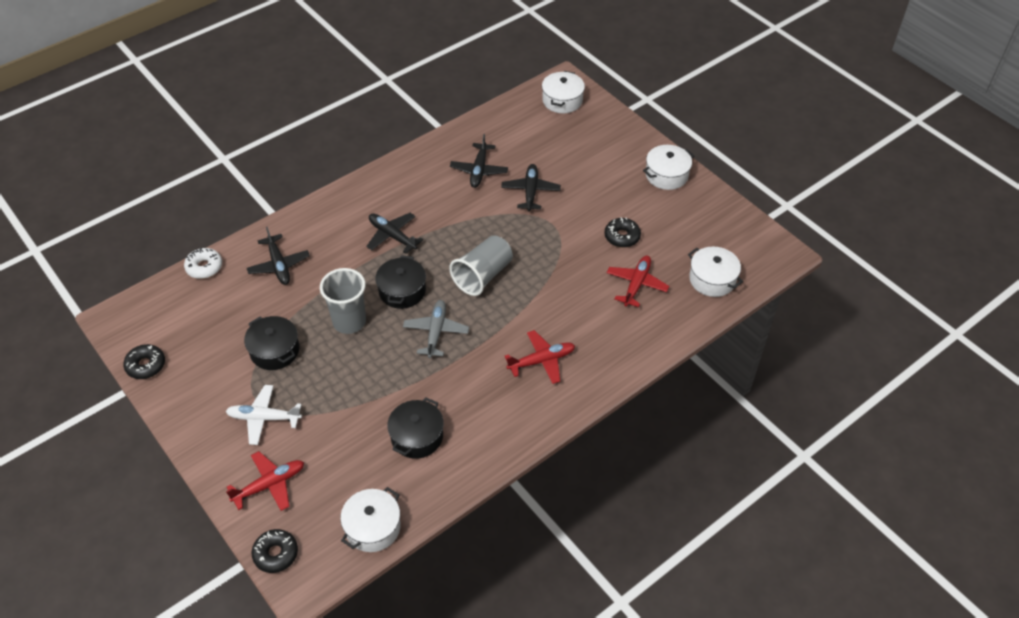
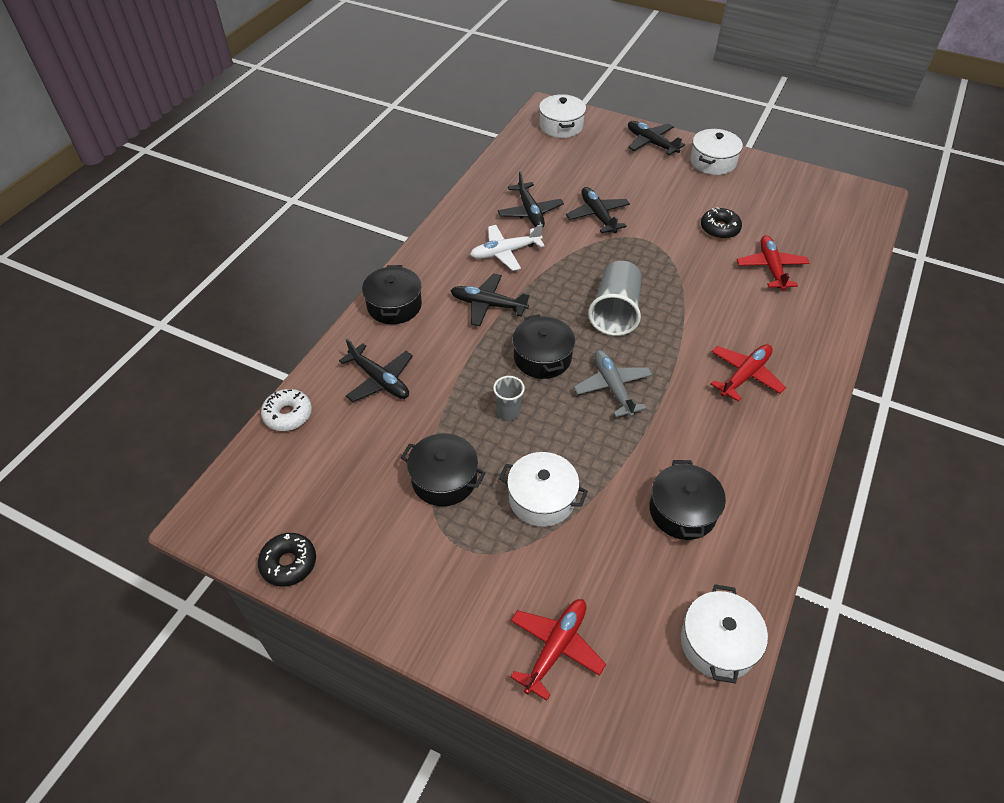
camera: 25 degrees left, 0 degrees up
white plane [226,385,302,445] -> white plane moved to [470,224,545,271]
black donut [251,529,298,573] -> none
grey cup [320,268,366,334] -> grey cup [493,376,525,421], size x0.54
white pot [688,247,743,297] -> white pot moved to [499,452,588,527]
none -> black pot [362,265,422,324]
none -> black plane [628,121,685,155]

